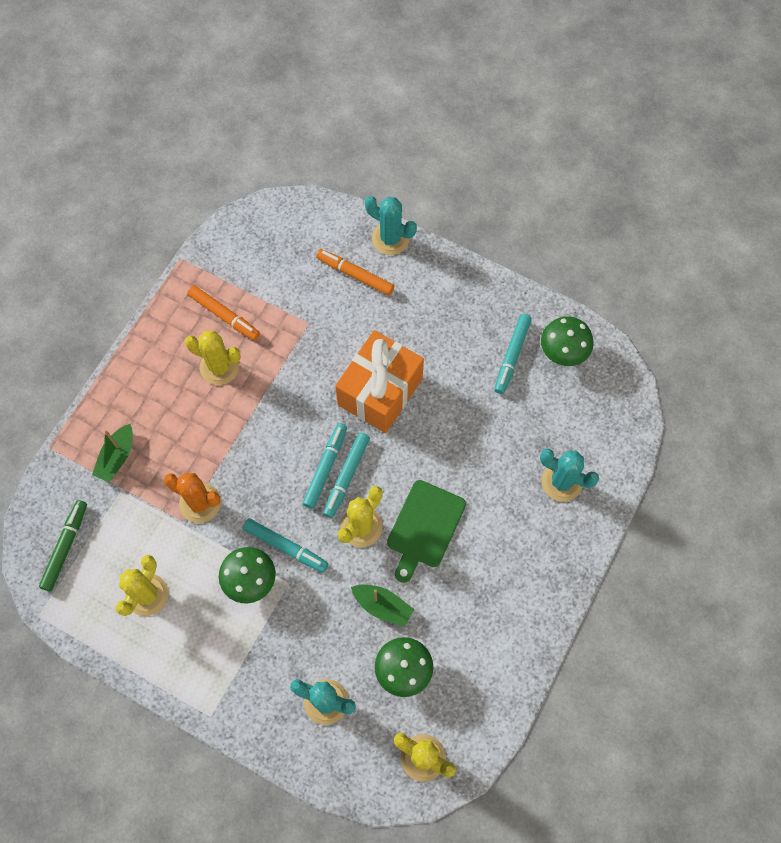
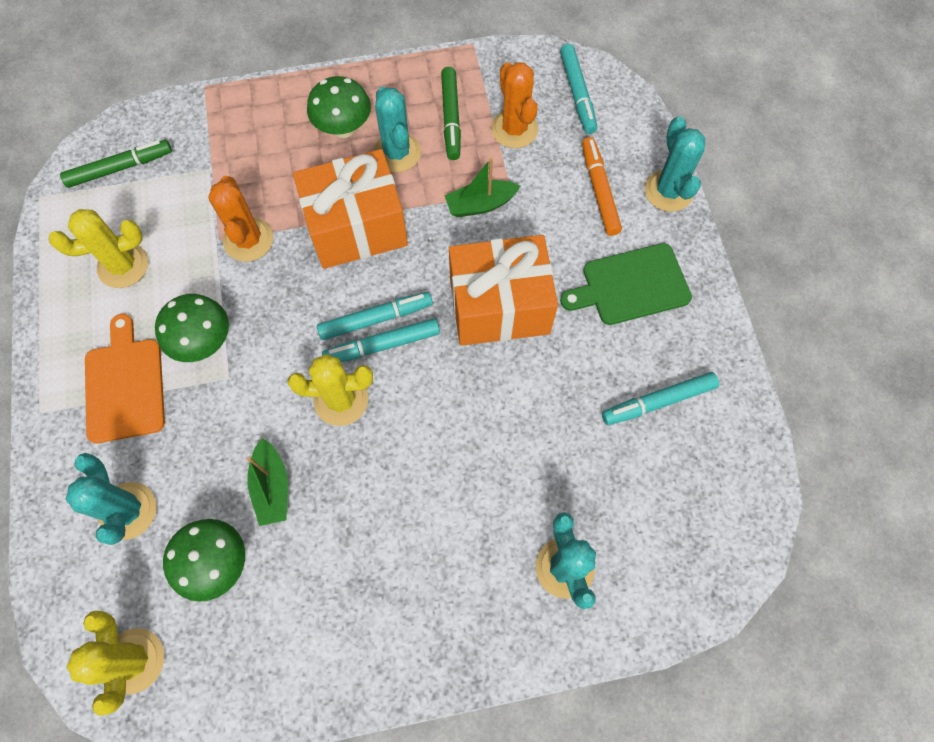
camera: 50 degrees right, 0 degrees up
green boat [92,424,133,482] -> green boat moved to [444,158,520,217]
yellow cactus [185,331,241,385] -> turquoise cactus [373,87,421,173]
orange marker [187,285,260,341] -> green marker [441,67,461,160]
turquoise marker [243,518,329,573] -> turquoise marker moved to [560,44,597,134]
green cutting board [387,480,466,583] -> green cutting board moved to [560,243,692,325]
green mushroom [541,316,594,366] -> green mushroom moved to [307,76,371,138]
none -> orange cutting board [85,314,165,443]
none -> orange gift [293,149,408,269]
none -> orange cactus [491,62,538,148]

